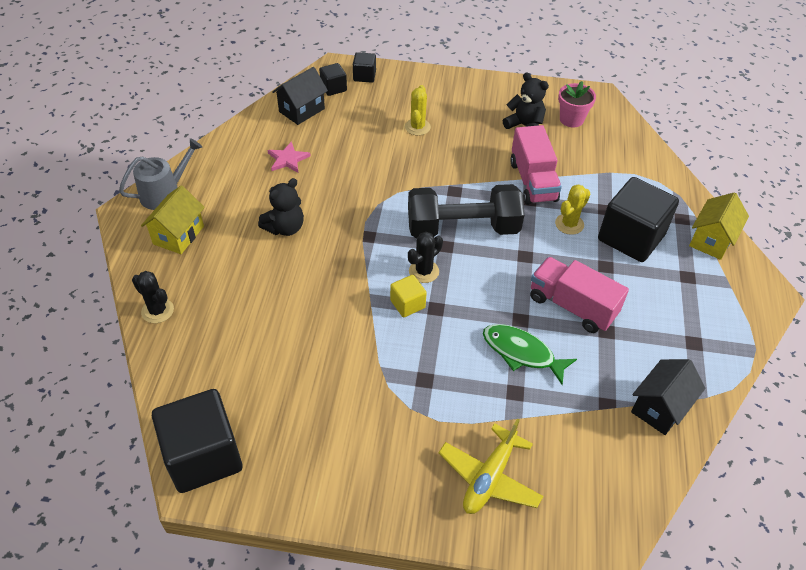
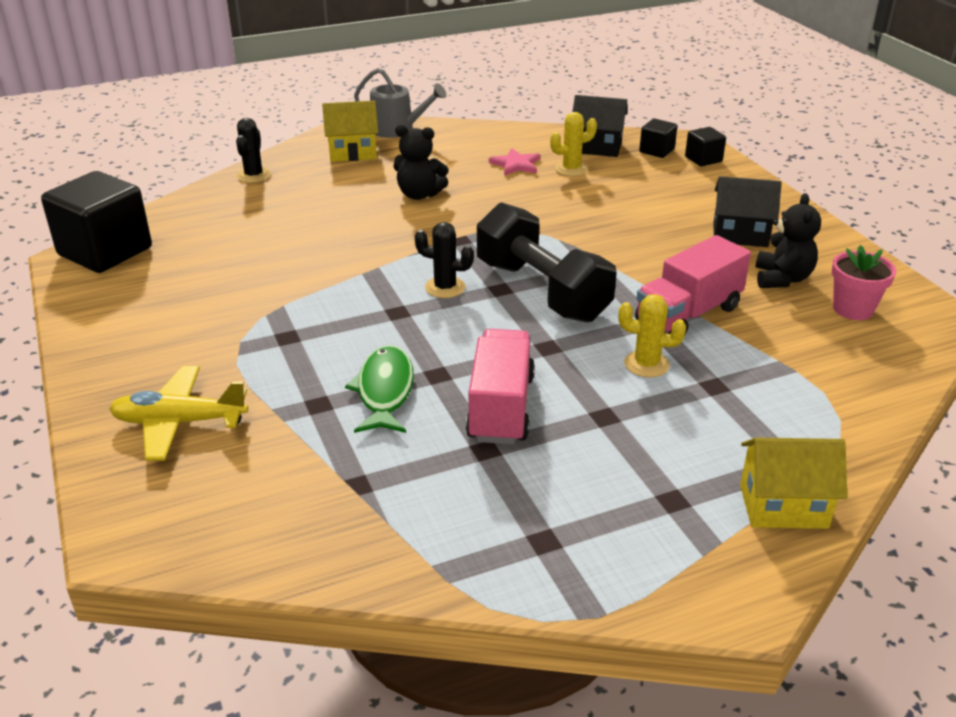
camera: 60 degrees right, 15 degrees down
yellow cube [390,275,427,317] -> none
yellow cactus [405,85,431,136] -> yellow cactus moved to [550,112,597,176]
black cube [598,177,679,262] -> none
black house [631,359,706,435] -> black house moved to [713,176,781,247]

